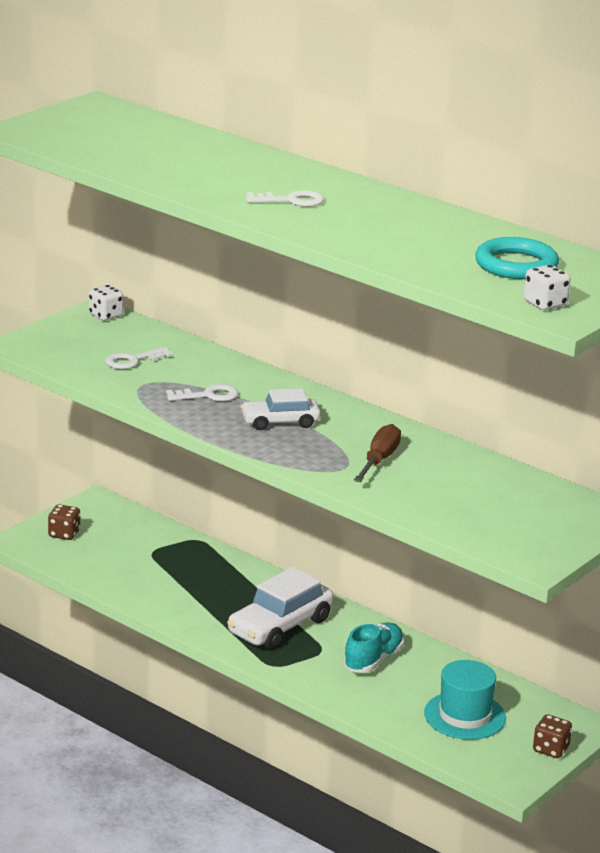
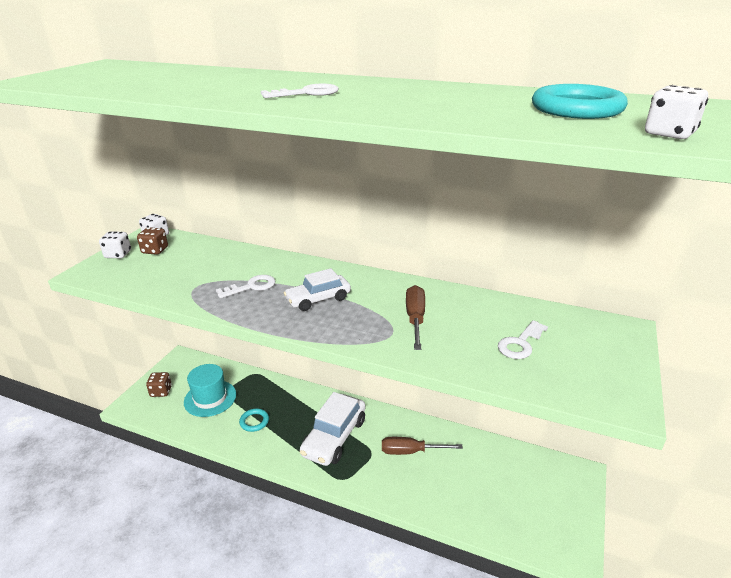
camera: 15 degrees left, 5 degrees up
white key [105,347,173,369] -> white key moved to [498,320,548,359]
turquoise shoe [344,623,404,673] -> brown screwdriver [382,437,463,455]
turquoise hat [424,660,506,740] -> turquoise hat moved to [184,364,236,417]
brown dice [533,715,572,758] -> brown dice moved to [137,227,168,255]
none -> white dice [99,231,131,258]
none -> turquoise ring [239,408,269,432]

